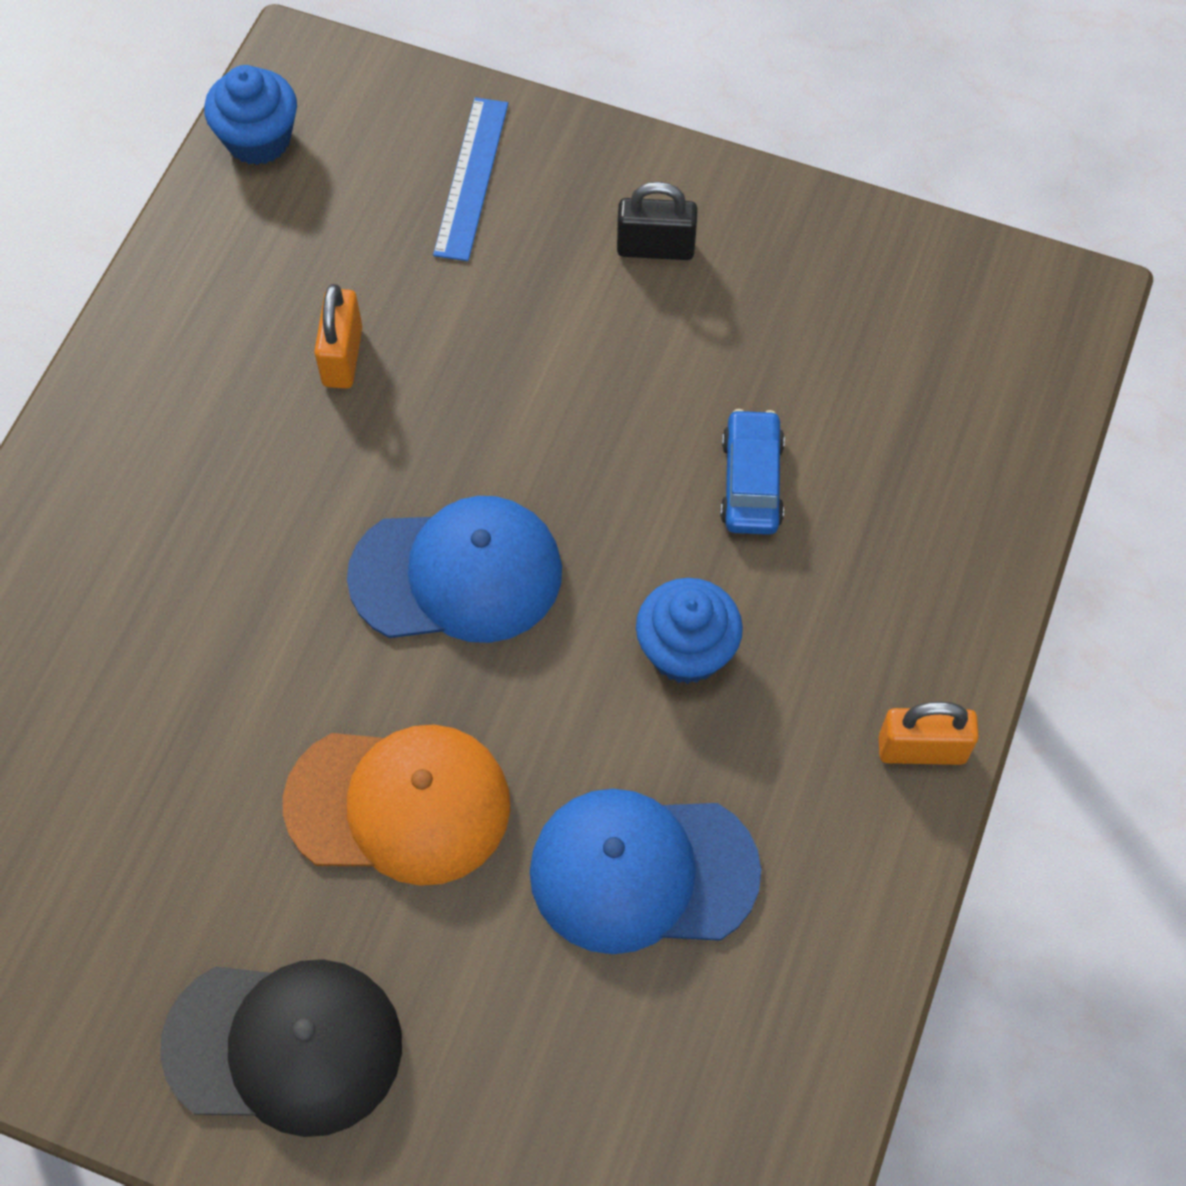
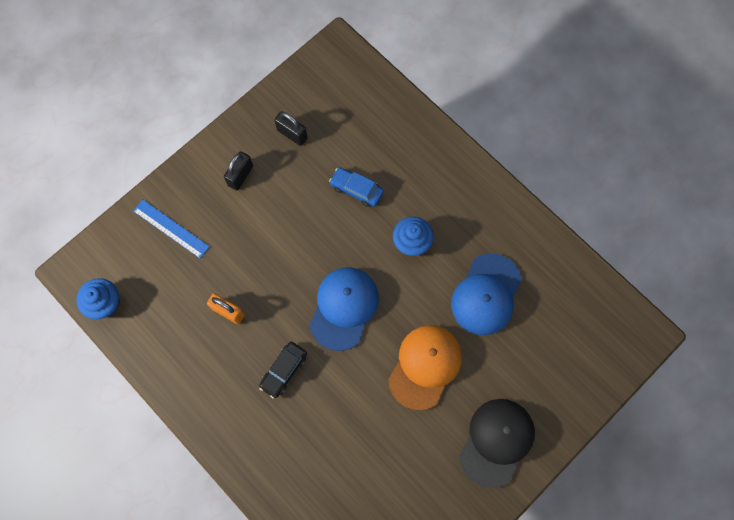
camera: 65 degrees left, 10 degrees up
orange padlock [879,702,979,765] -> none
none -> black car [259,342,307,399]
none -> black padlock [274,111,308,146]

